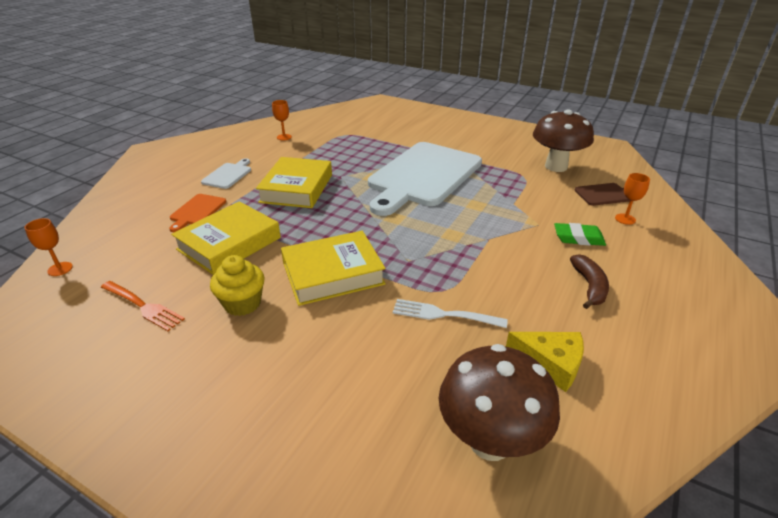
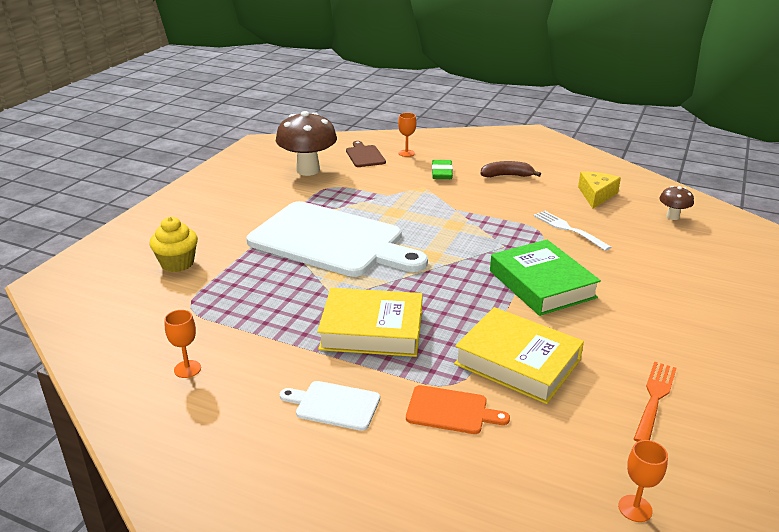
camera: 95 degrees left, 5 degrees down
yellow cupcake [210,255,265,316] -> yellow cupcake moved to [150,217,198,272]
yellow book [281,231,386,306] -> green book [490,240,601,316]
white fork [393,299,508,328] -> white fork turned 135 degrees clockwise [534,211,612,251]
brown mushroom [439,344,560,461] -> brown mushroom [660,186,694,220], size x0.49

